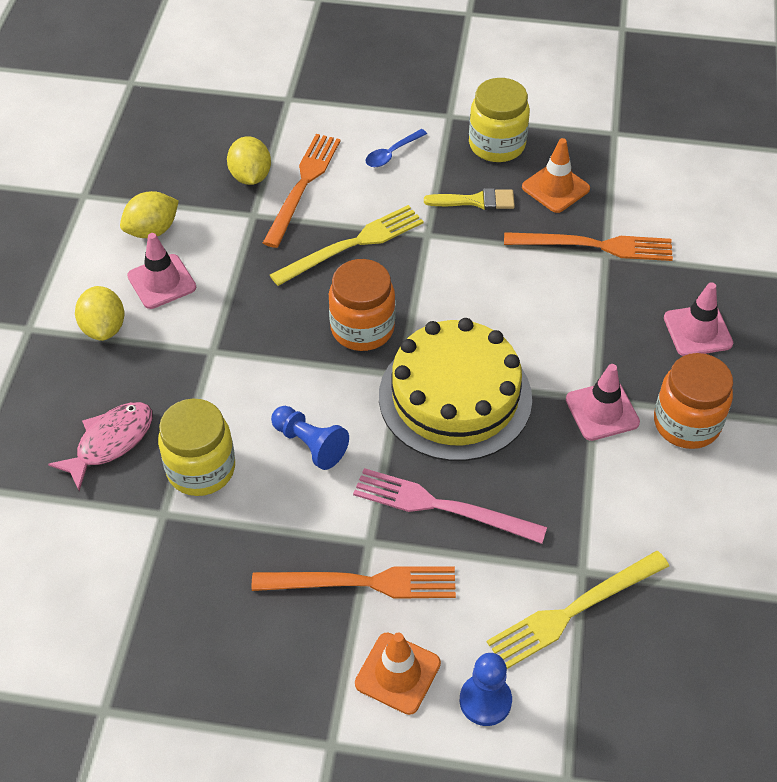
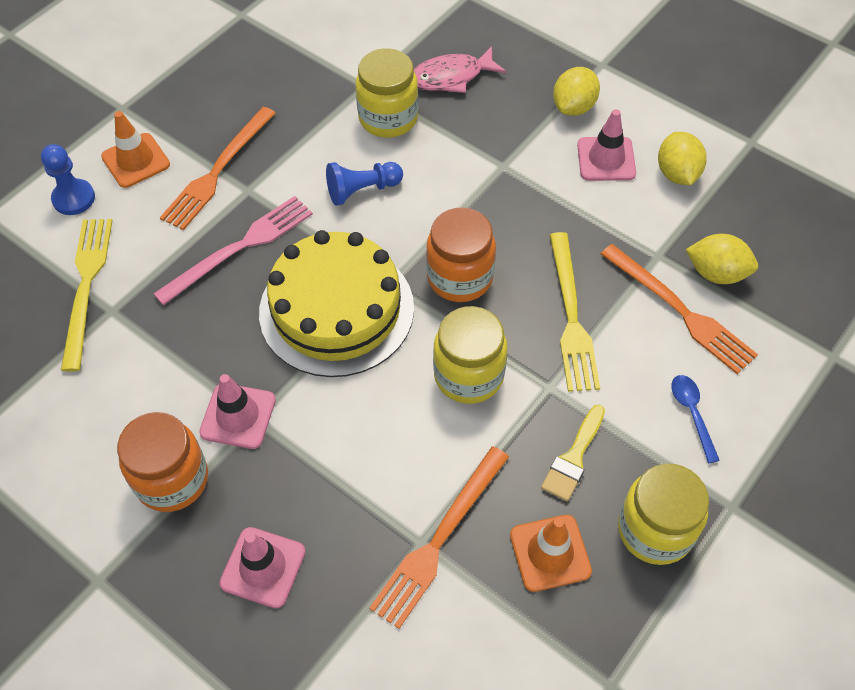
camera: 120 degrees right, 5 degrees up
pink fish [48,402,153,491] -> pink fish turned 90 degrees clockwise [414,46,506,93]
yellow lemon [75,286,124,341] -> yellow lemon turned 75 degrees counterclockwise [553,67,600,116]
none -> yellow jar [433,306,508,404]

